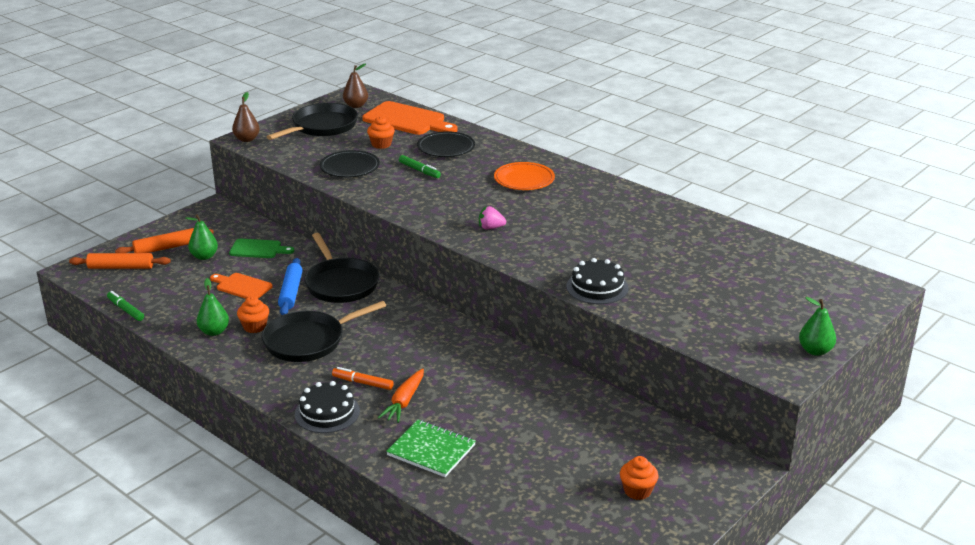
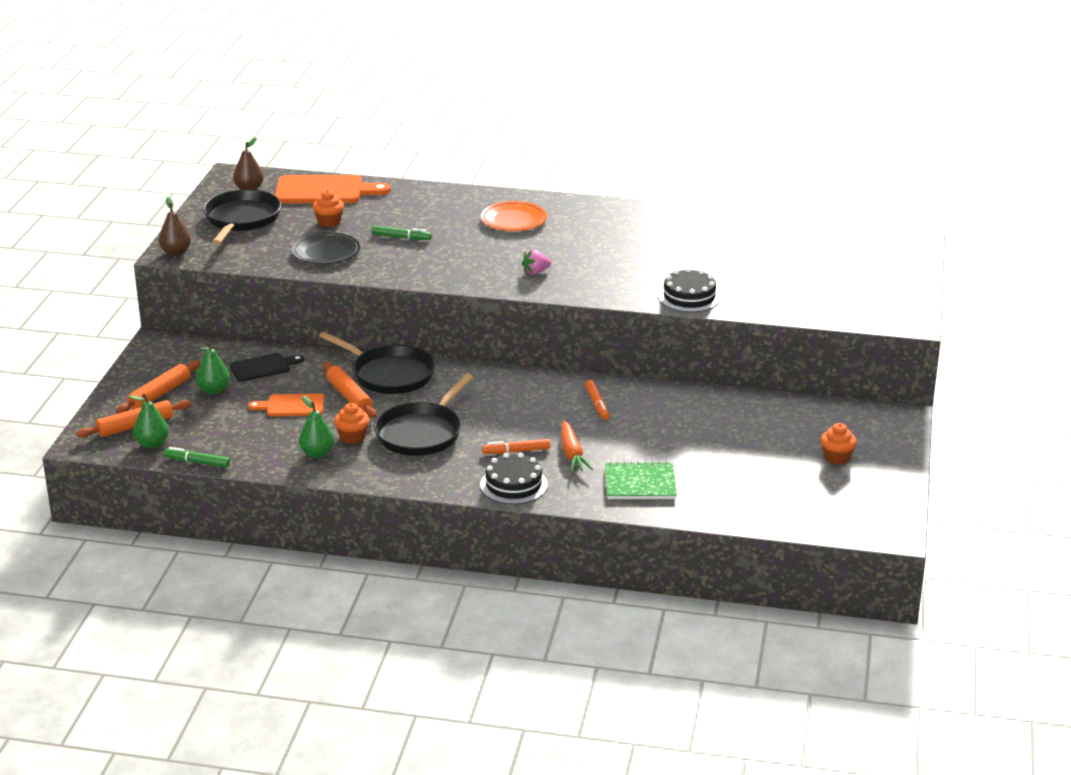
camera: 30 degrees left, 0 degrees up
green cutting board [229,239,294,258] -> black cutting board [230,353,304,382]
blue rolling pin [278,258,303,315] -> orange rolling pin [323,362,377,418]
black plate [417,131,475,157] -> none
green pear [799,297,836,356] -> green pear moved to [128,394,169,448]
none -> orange marker [585,380,609,420]

